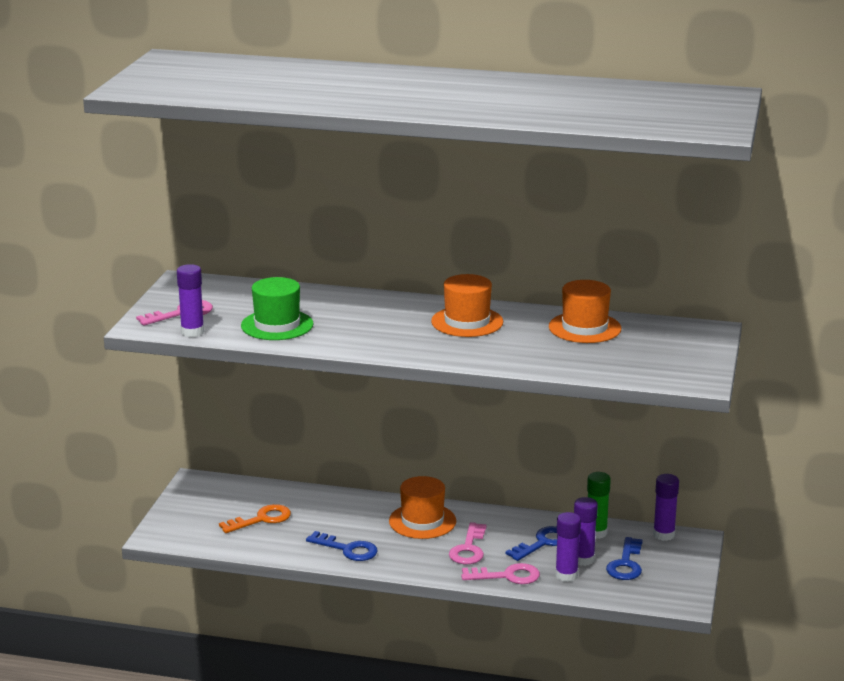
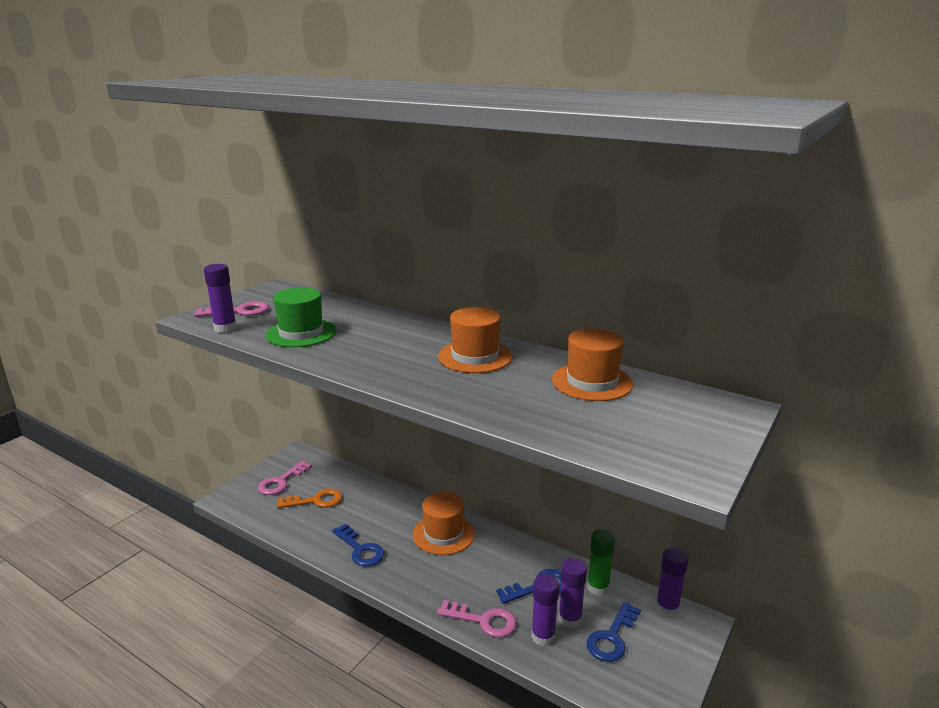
camera: 20 degrees right, 0 degrees up
pink key [449,522,487,564] -> pink key moved to [258,461,312,495]

